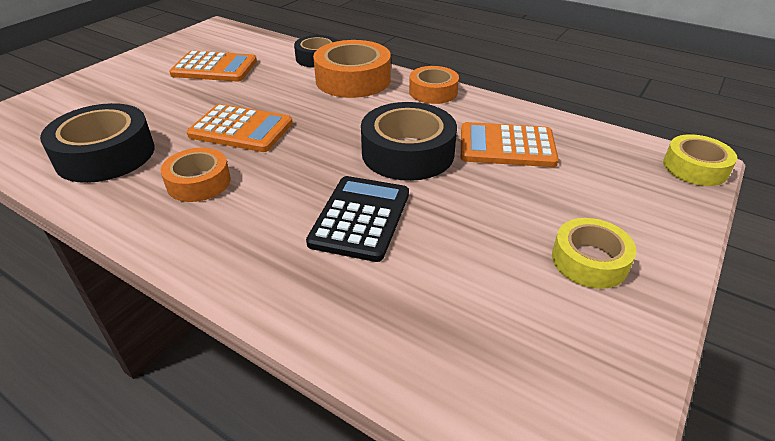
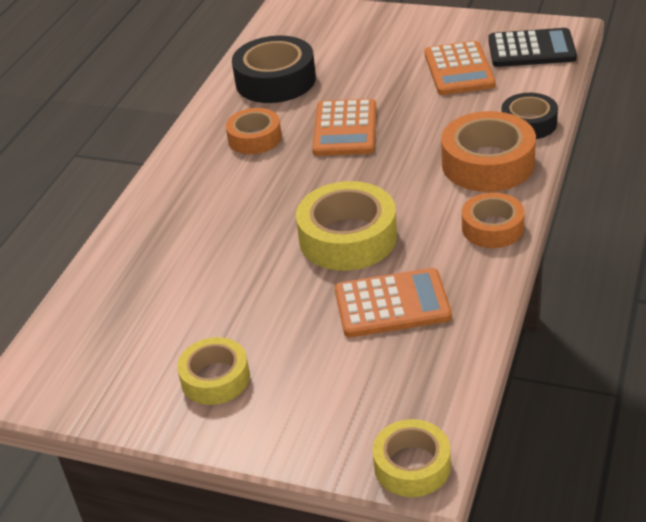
camera: 80 degrees right, 0 degrees up
black calculator [306,176,409,262] -> black calculator moved to [488,28,577,67]
black tape [361,102,457,181] -> yellow tape [296,181,397,271]
orange calculator [461,122,559,167] -> orange calculator turned 90 degrees clockwise [335,268,452,337]

